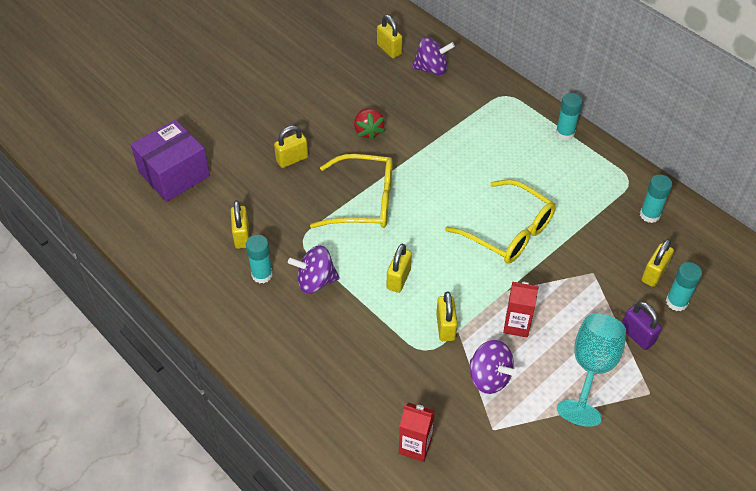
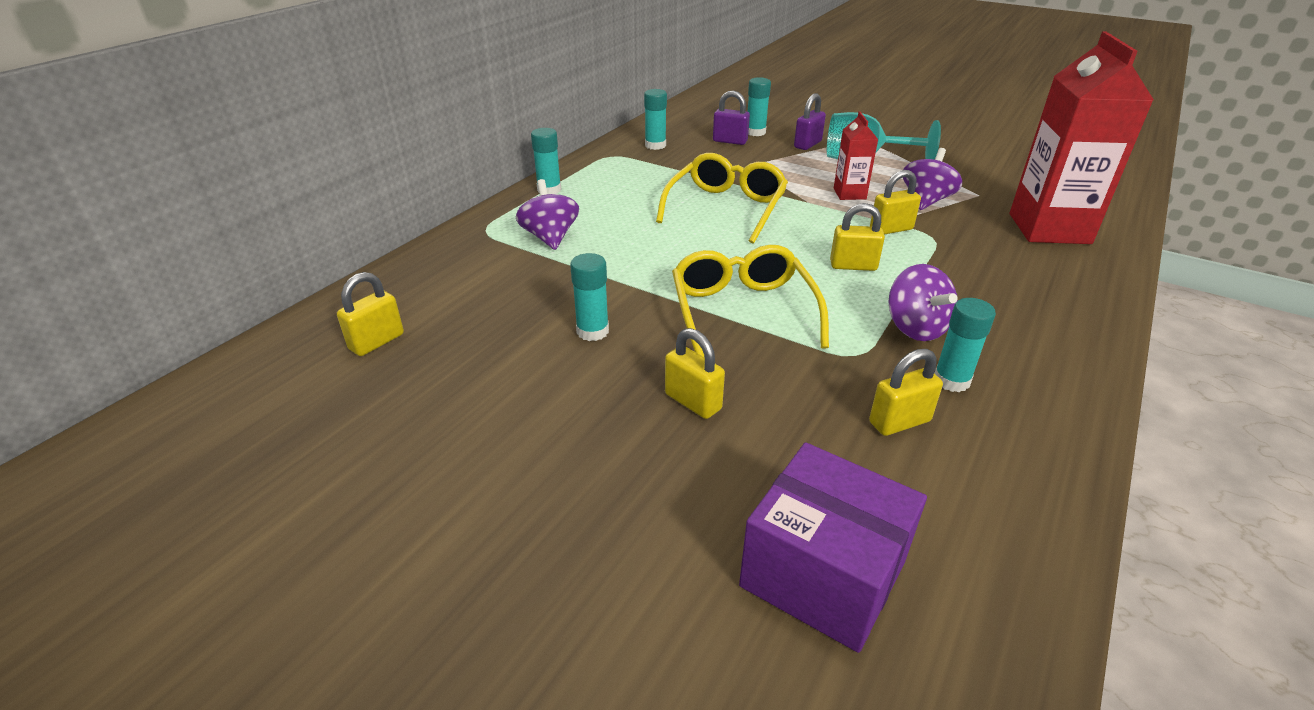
camera: 105 degrees left, 15 degrees down
red strawberry [354,108,385,140] -> turquoise glue stick [570,253,609,341]
red carton [399,402,435,462] -> red carton [1010,32,1154,244], size x2.10
purple spinning top [412,37,455,76] -> purple spinning top moved to [516,179,579,250]
yellow padlock [641,239,674,287] -> purple padlock [713,91,750,145]

